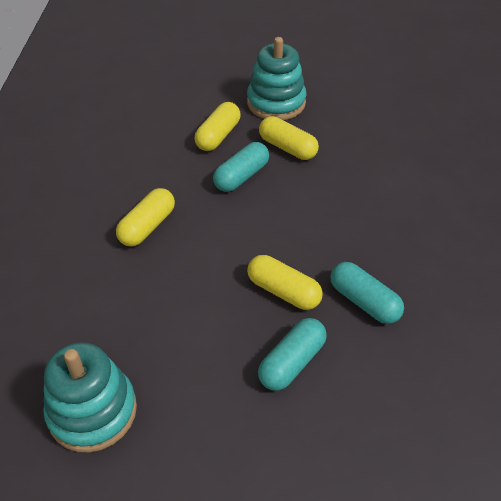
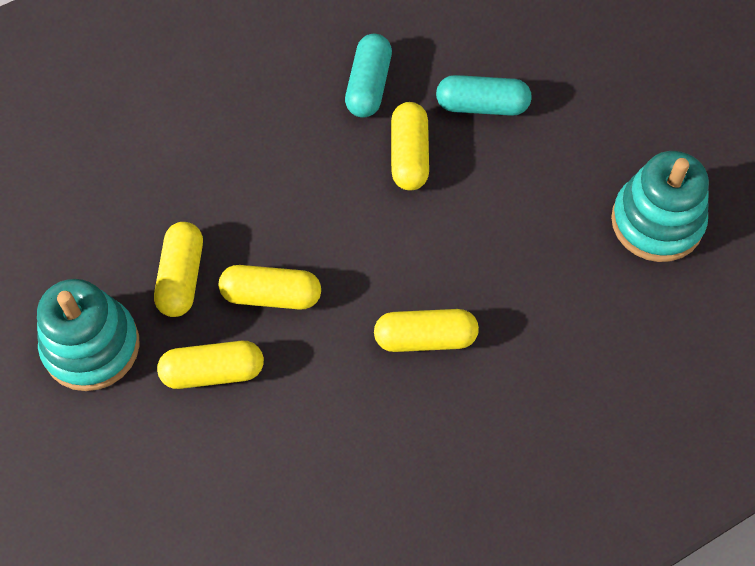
camera: 125 degrees left, 15 degrees up
turquoise capsule [213,142,269,192] -> yellow capsule [219,265,321,310]

